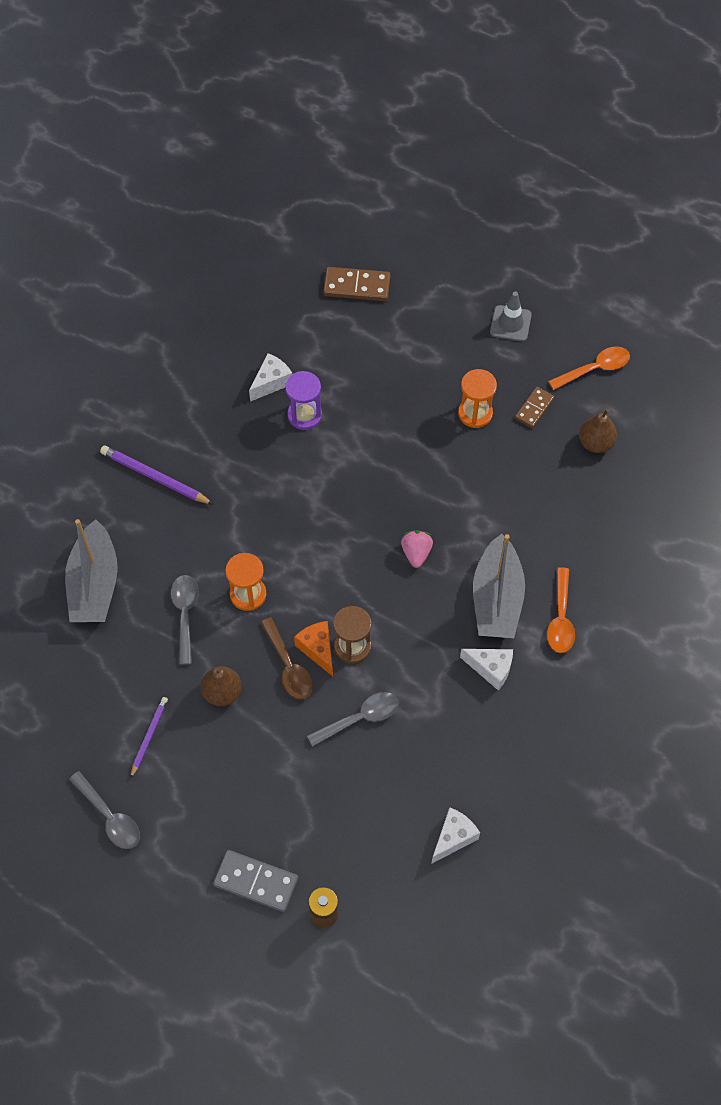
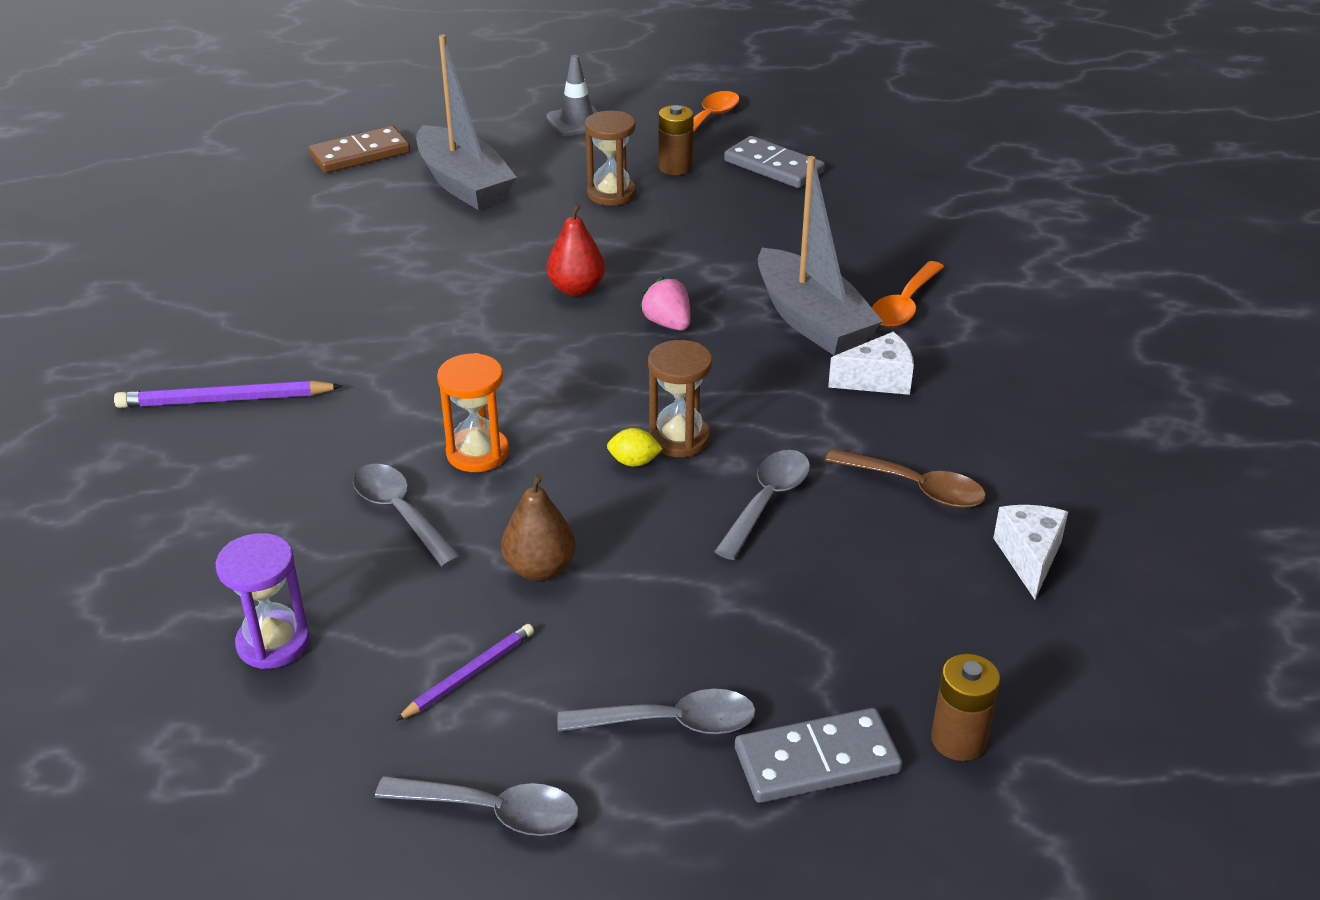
camera: 35 degrees left, 25 degrees down
grey boat [65,519,118,622] -> grey boat moved to [416,34,517,210]
purple pencil [130,697,168,779] -> purple pencil turned 60 degrees clockwise [396,624,534,721]
white cheese [249,353,292,402] -> none
brown spoon [260,617,313,700] -> brown spoon moved to [825,448,986,508]
purple hourglass [285,371,322,430] -> purple hourglass moved to [216,533,310,669]
orange cheese [294,621,333,676] -> yellow lemon [607,428,663,467]
orange hourglass [458,369,497,428] -> brown hourglass [585,111,636,206]
brown domino [515,387,554,428] -> brown battery [659,105,694,175]
orange spoon [547,567,575,653] -> orange spoon turned 60 degrees clockwise [872,261,944,327]
brown pear [579,409,617,453] -> grey domino [724,136,825,188]
none -> red pear [547,203,605,296]
none -> grey spoon [557,689,756,735]

